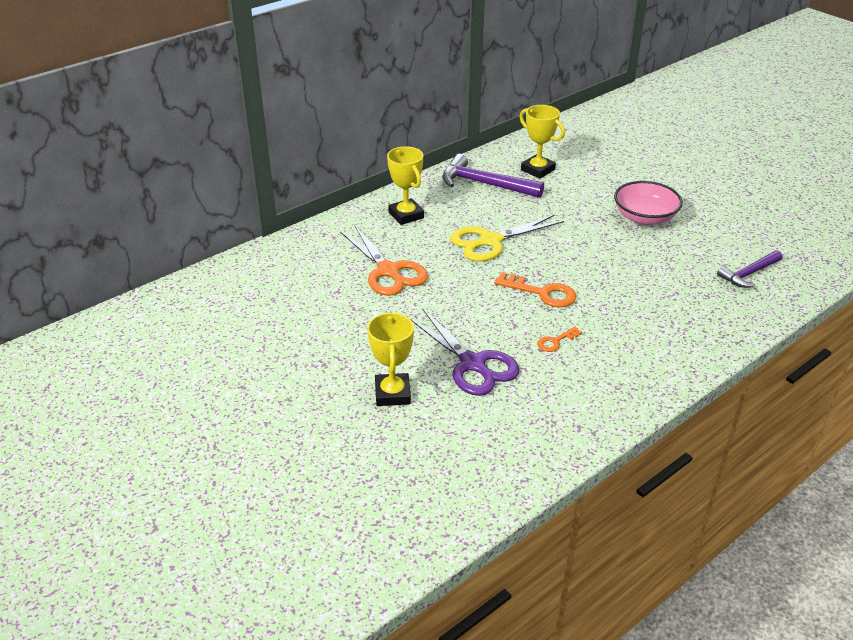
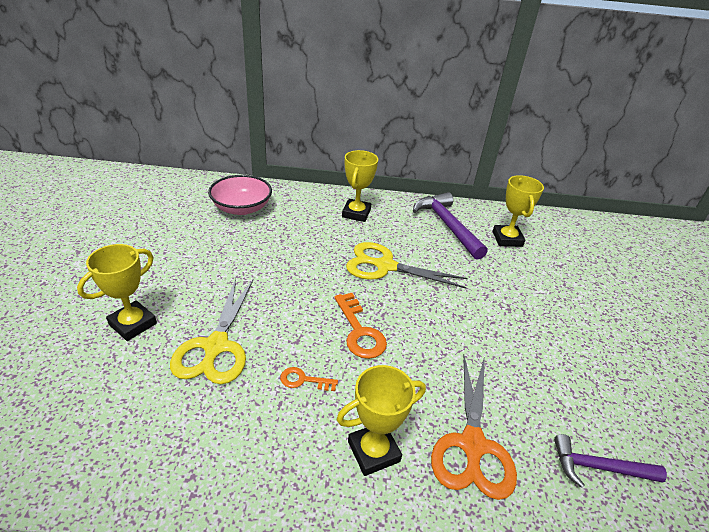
camera: 40 degrees right, 0 degrees up
orange scissors [340,226,428,296] -> orange scissors moved to [431,356,517,500]
purple scissors [408,308,519,396] -> yellow scissors [170,279,253,384]
pink bowl [614,181,683,225] -> pink bowl moved to [208,175,272,215]
none -> yellow trophy [336,365,426,476]

